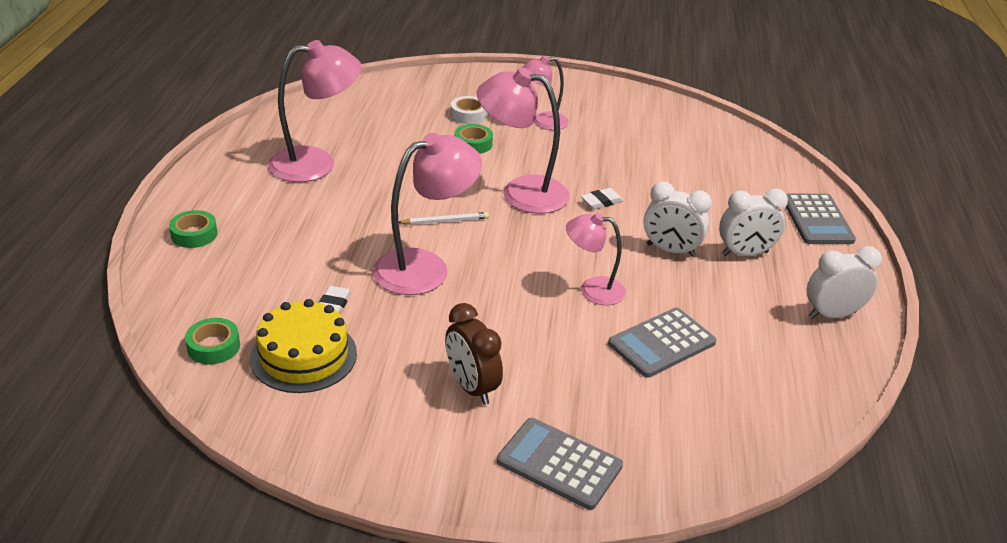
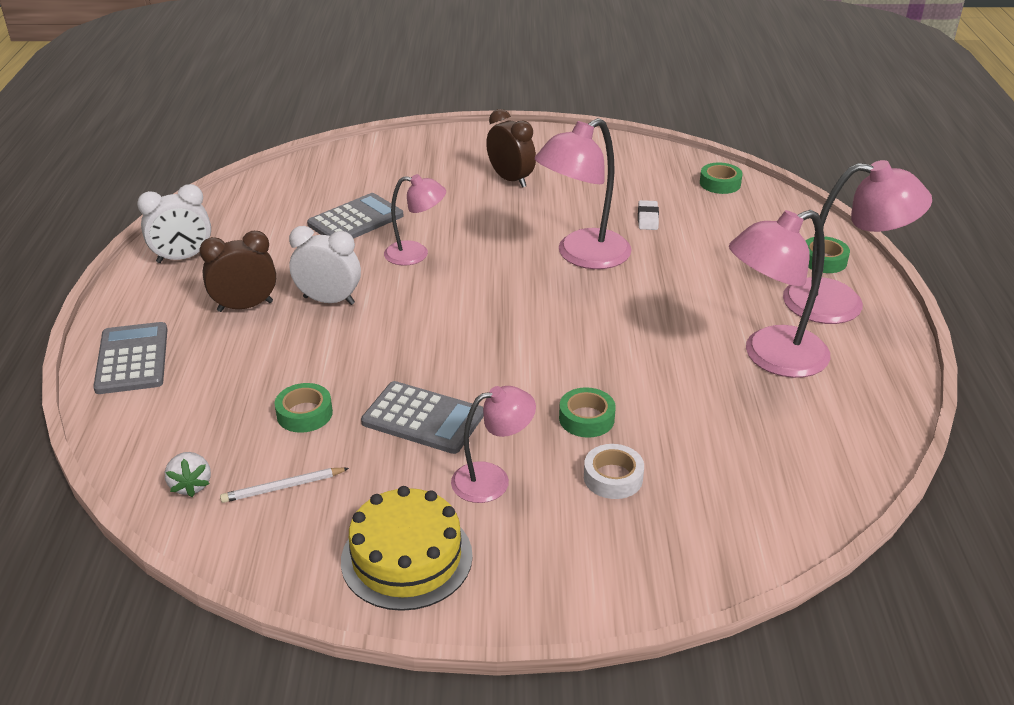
camera: 175 degrees right, 0 degrees up
yellow cake [250,299,357,393] -> yellow cake moved to [341,486,473,611]
white pencil [398,212,489,225] -> white pencil moved to [220,468,349,503]
pink lamp [477,68,570,214] -> pink lamp moved to [783,160,932,324]
grey calculator [497,418,623,510] -> grey calculator moved to [361,381,484,454]
white eraser [581,188,624,209] -> none
white clock [719,188,788,256] -> brown clock [199,231,276,312]
none -> white strawberry [165,452,211,497]
none -> green tape [274,383,333,433]

